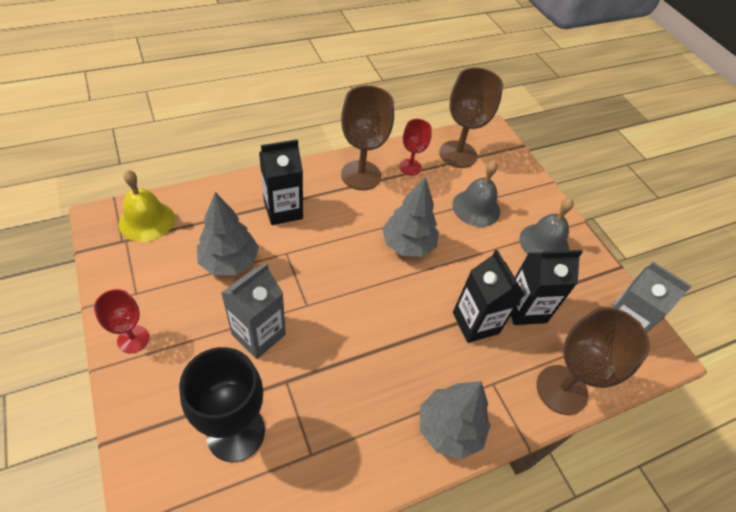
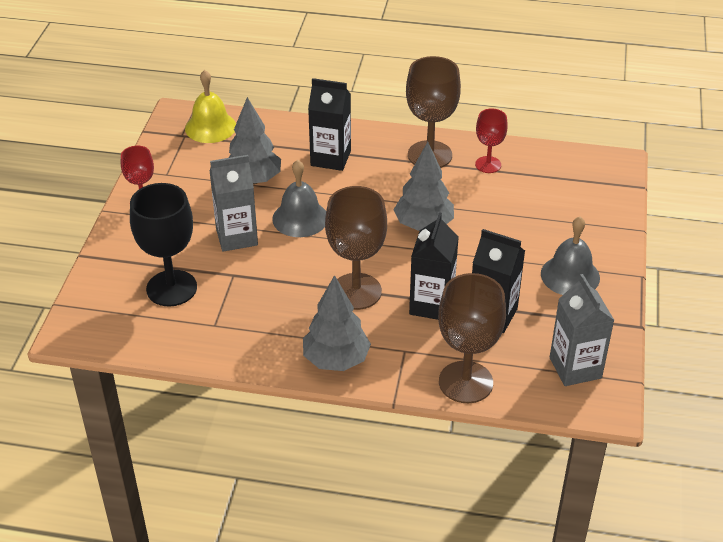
camera: 40 degrees right, 10 degrees down
brown goblet [439,67,503,168] -> brown goblet moved to [325,186,387,310]
grey bell [452,161,500,227] -> grey bell moved to [272,160,326,237]

